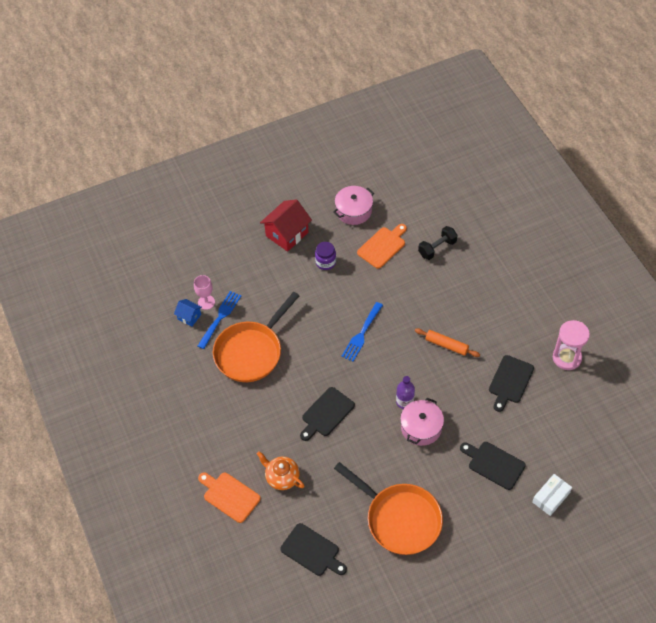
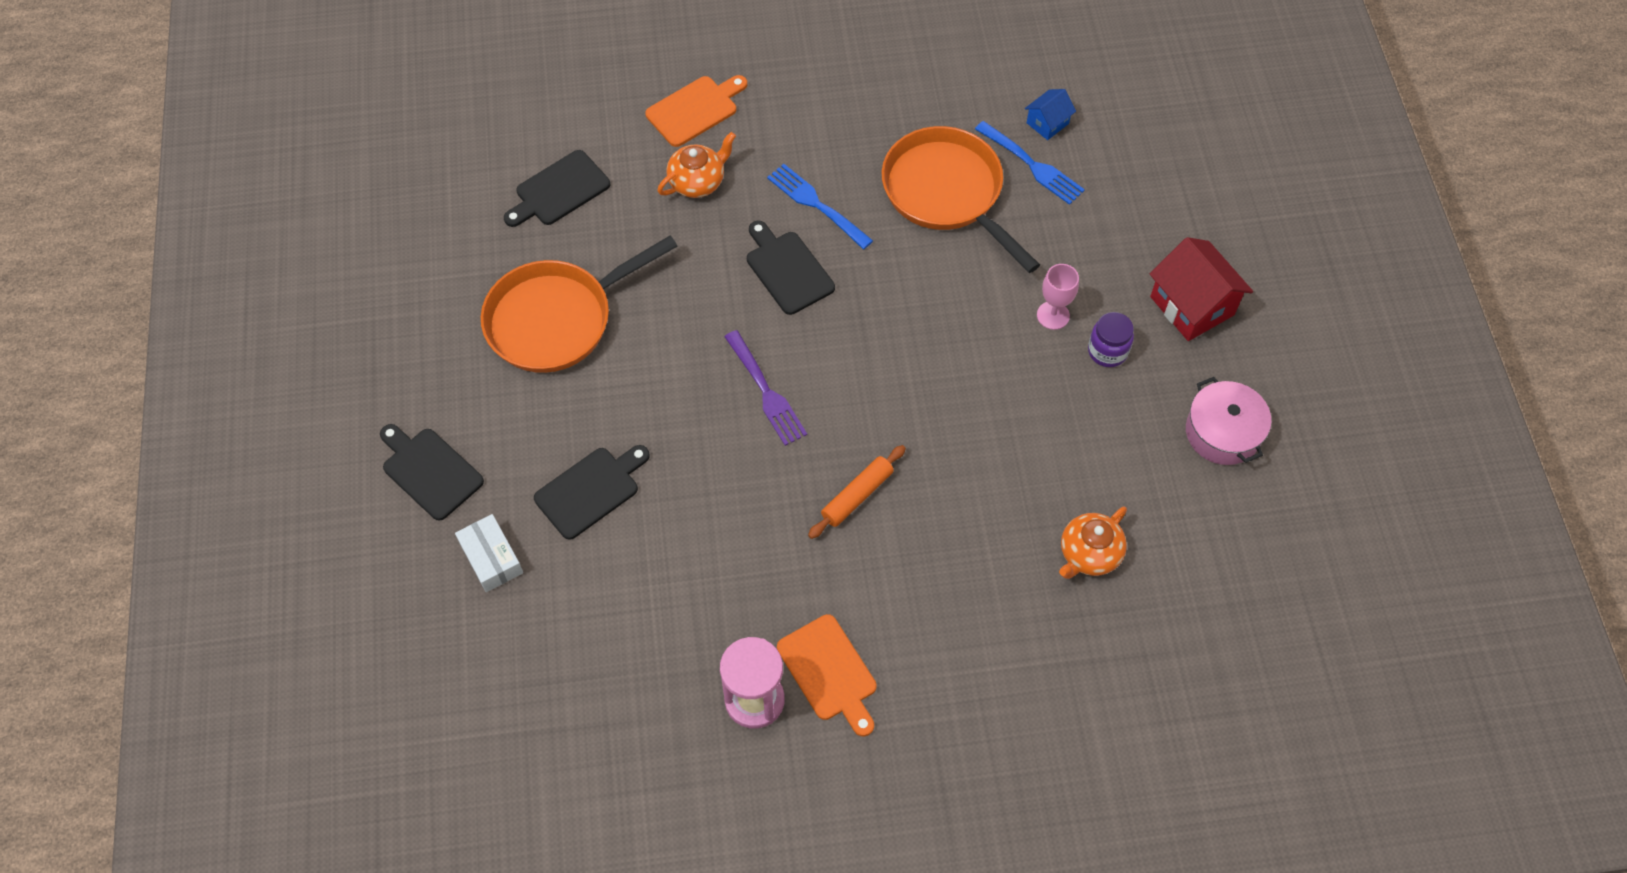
camera: 105 degrees right, 5 degrees up
pink goblet [194,275,215,310] -> pink goblet moved to [1037,264,1079,330]
blue fork [341,302,383,362] -> blue fork moved to [767,164,873,249]
orange cutting board [357,224,407,269] -> orange cutting board moved to [777,614,877,736]
purple bottle [396,376,415,409] -> purple fork [724,330,807,446]
pink pot [400,398,444,446] -> none
black dumbbell [418,226,458,260] -> orange teapot [1059,506,1127,579]
black cutting board [489,355,534,412] -> black cutting board moved to [380,424,484,521]

